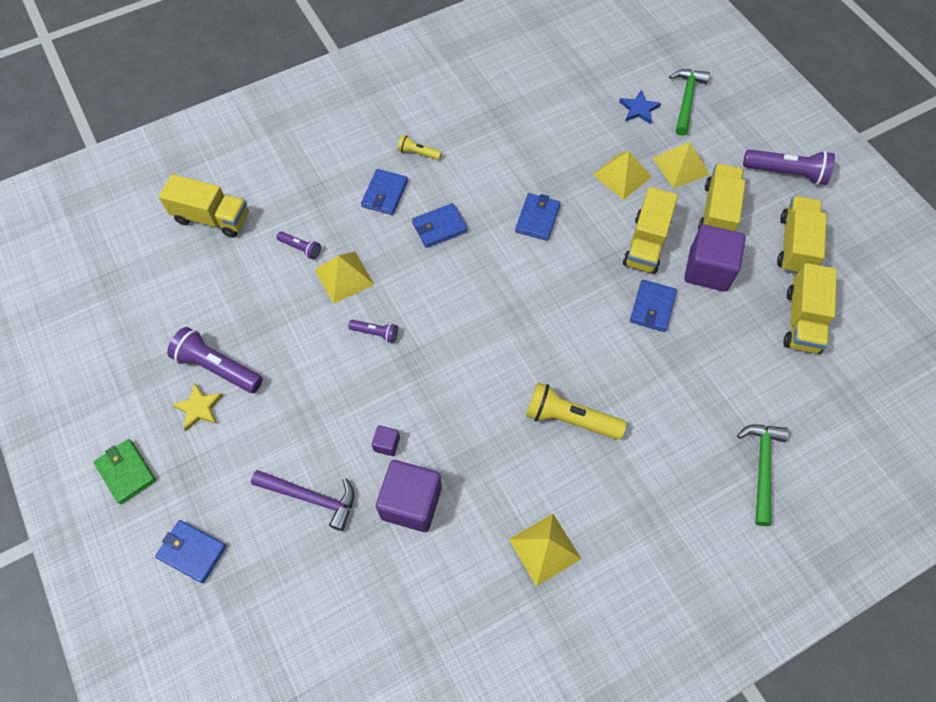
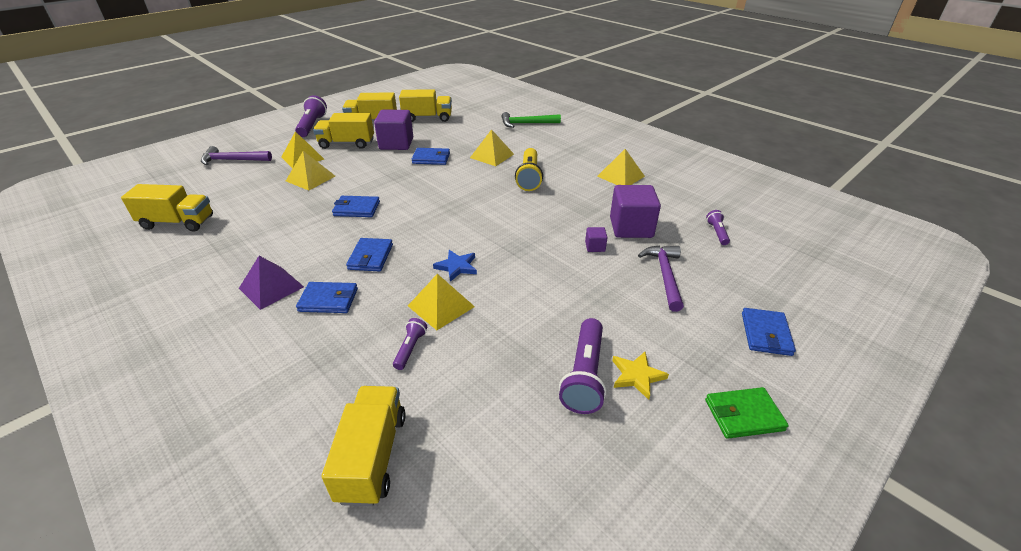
camera: 105 degrees left, 25 degrees down
green wallet [94,439,156,504] -> green wallet turned 45 degrees clockwise [705,387,789,439]
purple flashlight [348,320,398,343] -> purple flashlight moved to [706,210,730,245]
yellow flashlight [398,135,442,160] -> purple pyramid [239,256,304,310]
blue wallet [412,203,468,248] -> blue wallet turned 45 degrees clockwise [346,238,393,271]
blue star [619,90,661,124] -> blue star moved to [433,250,477,282]
yellow truck [623,187,678,274] -> yellow truck moved to [121,184,213,232]
green hammer [669,69,710,136] -> purple hammer [201,146,272,165]
none -> yellow pyramid [470,129,514,166]

